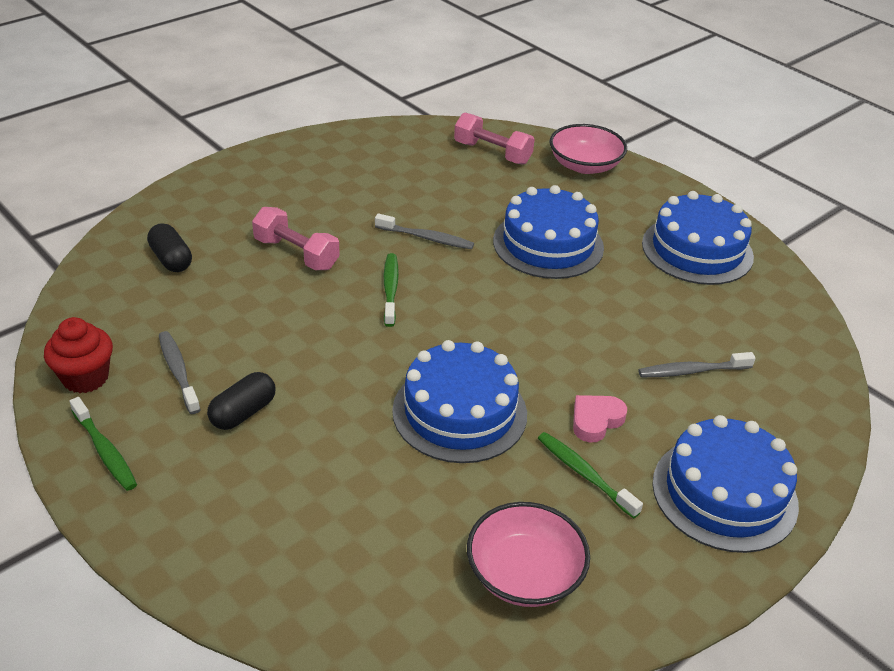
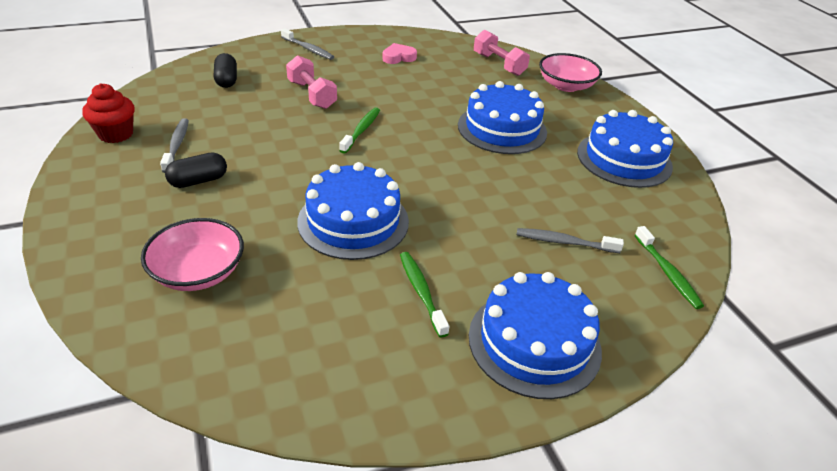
camera: 20 degrees right, 0 degrees up
green toothbrush [69,397,137,491] -> green toothbrush moved to [635,226,704,309]
grey toothbrush [375,213,474,249] -> grey toothbrush moved to [281,28,334,60]
pink bowl [467,502,590,607] -> pink bowl moved to [141,218,244,291]
pink heart [573,395,627,443] -> pink heart moved to [382,43,417,64]

